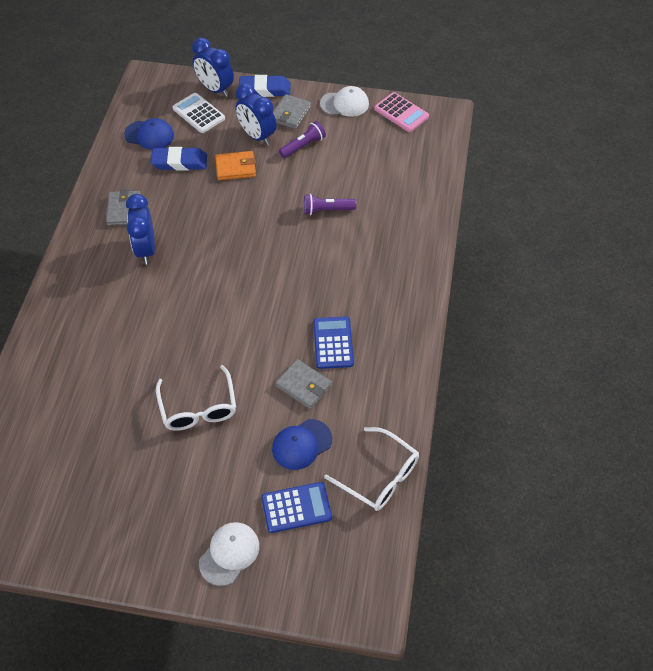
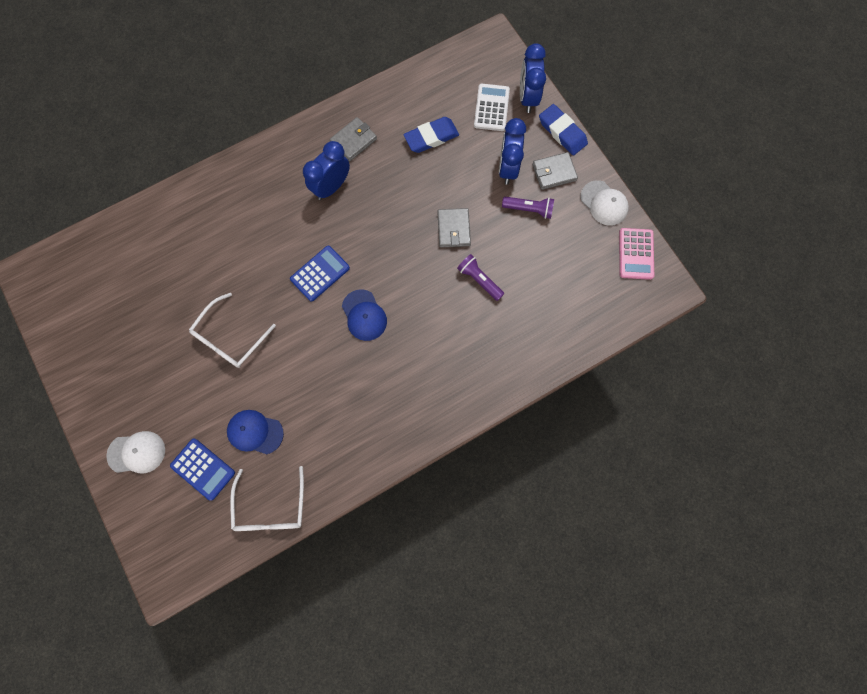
camera: 50 degrees right, 20 degrees up
blue cap [124,118,174,150] -> blue cap moved to [342,289,387,341]
blue eraser [151,147,207,171] -> blue eraser turned 75 degrees counterclockwise [403,117,459,153]
orange wallet [215,151,256,180] -> none
grey wallet [275,359,332,409] -> grey wallet moved to [438,208,471,247]
blue calculator [313,317,354,369] -> blue calculator moved to [290,246,350,302]

